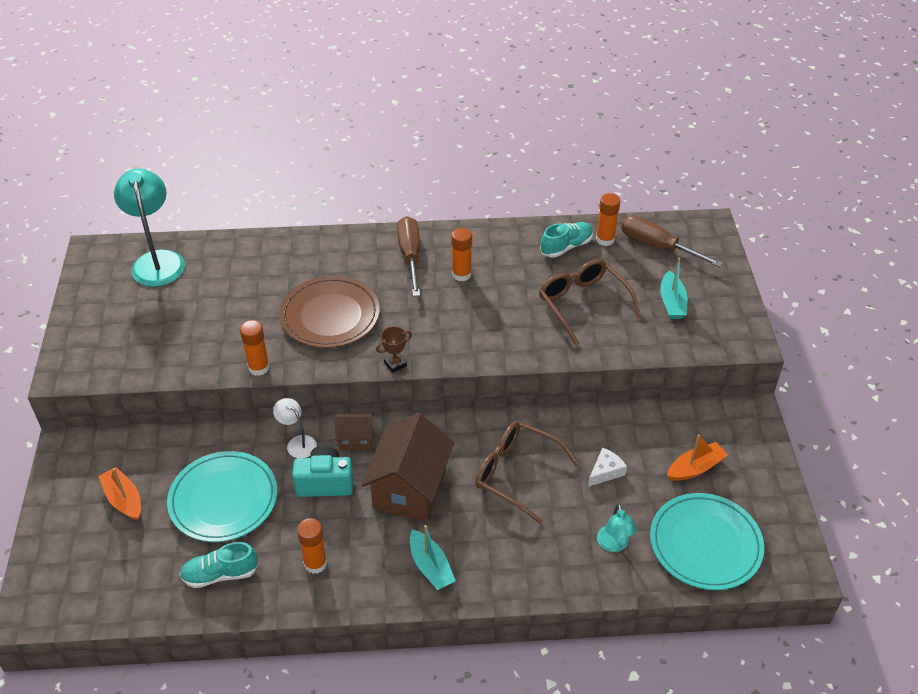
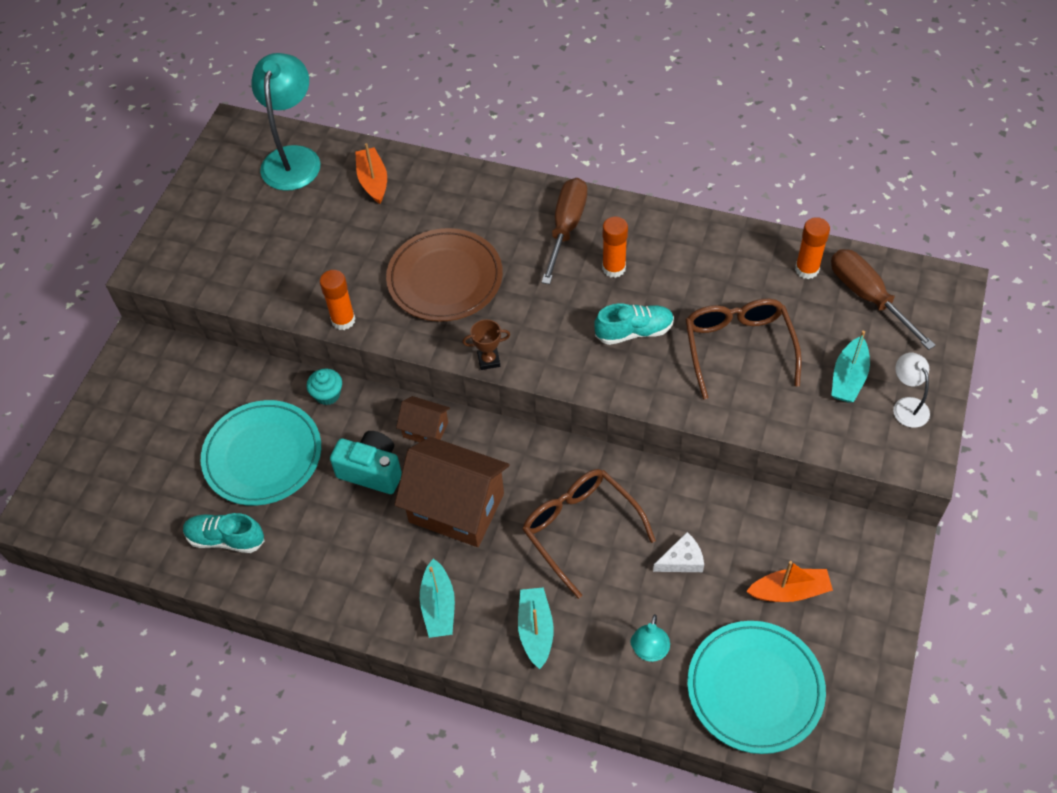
camera: 25 degrees right, 10 degrees up
orange boat [98,467,141,520] -> orange boat moved to [355,143,387,204]
white lamp [273,398,317,458] -> white lamp moved to [893,353,930,428]
orange glue stick [297,518,327,574] -> none
brown house [361,412,454,522] -> brown house turned 75 degrees clockwise [394,437,509,547]
turquoise shoe [540,222,593,258] -> turquoise shoe moved to [594,303,674,345]
none -> turquoise cupcake [307,369,342,405]
none -> turquoise boat [518,587,554,669]

